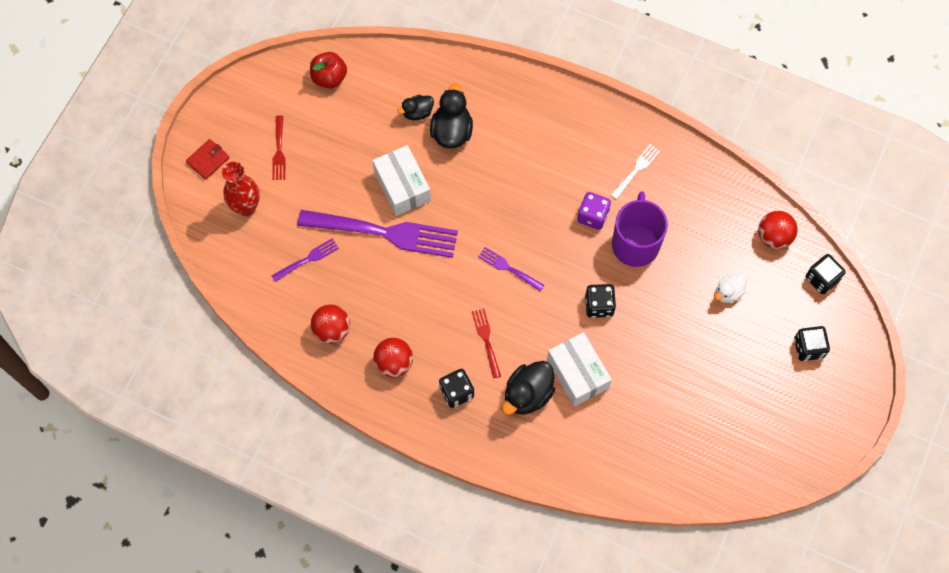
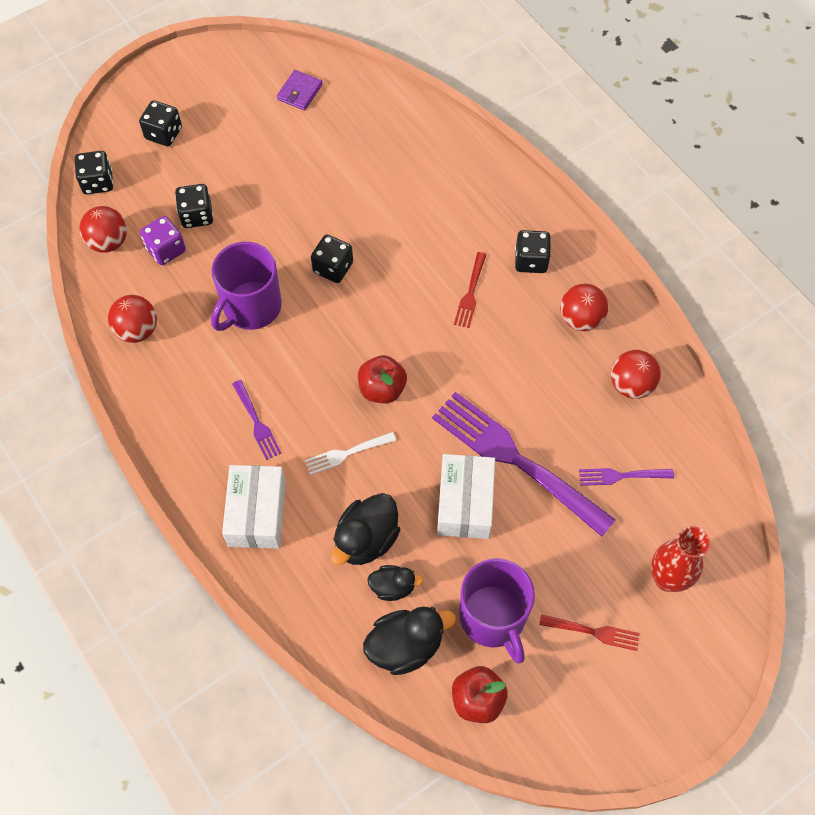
camera: 150 degrees left, 5 degrees down
red wallet [186,139,229,180] -> none
red fork [272,115,286,180] -> red fork turned 75 degrees clockwise [539,614,640,651]
purple fork [478,247,544,291] -> purple fork moved to [232,380,281,460]
black duck [502,361,555,415] -> black duck moved to [363,607,456,675]
white box [547,332,612,406] -> white box moved to [222,465,286,549]
purple dice [577,192,611,230] -> purple dice moved to [140,216,186,265]
white fork [611,144,660,200] -> white fork moved to [305,432,396,475]
white duck [715,274,746,303] -> black dice [175,184,213,228]
none -> red ball [108,295,157,343]
none -> purple wallet [277,70,322,111]
none -> red apple [358,355,407,403]
none -> purple mug [459,558,535,663]

